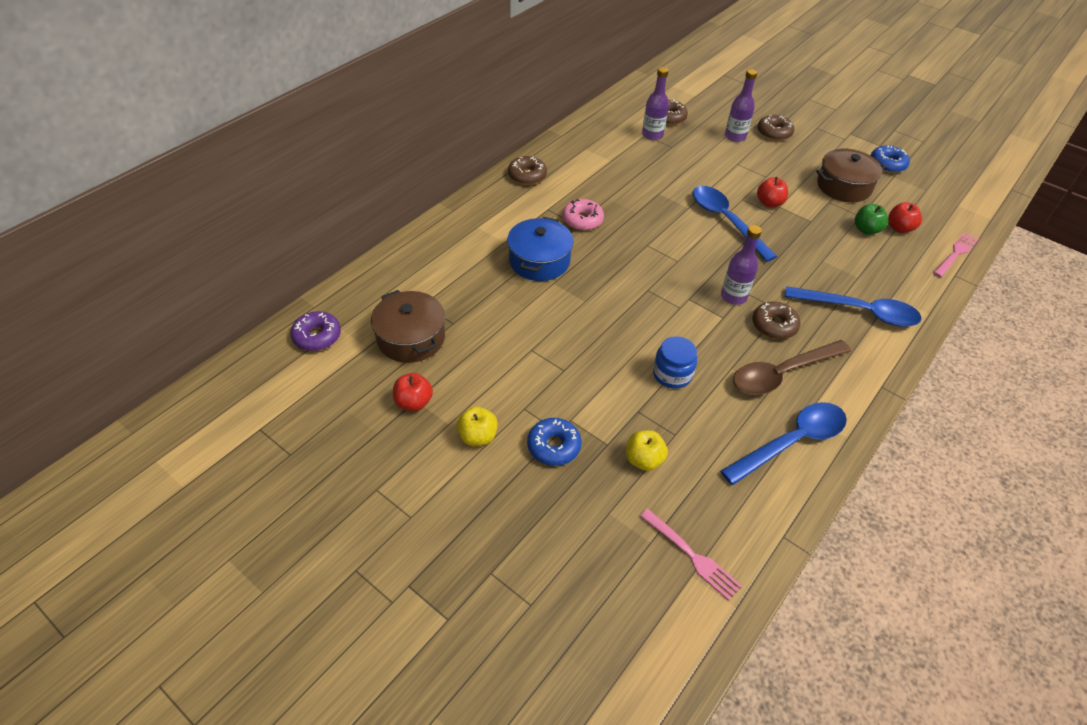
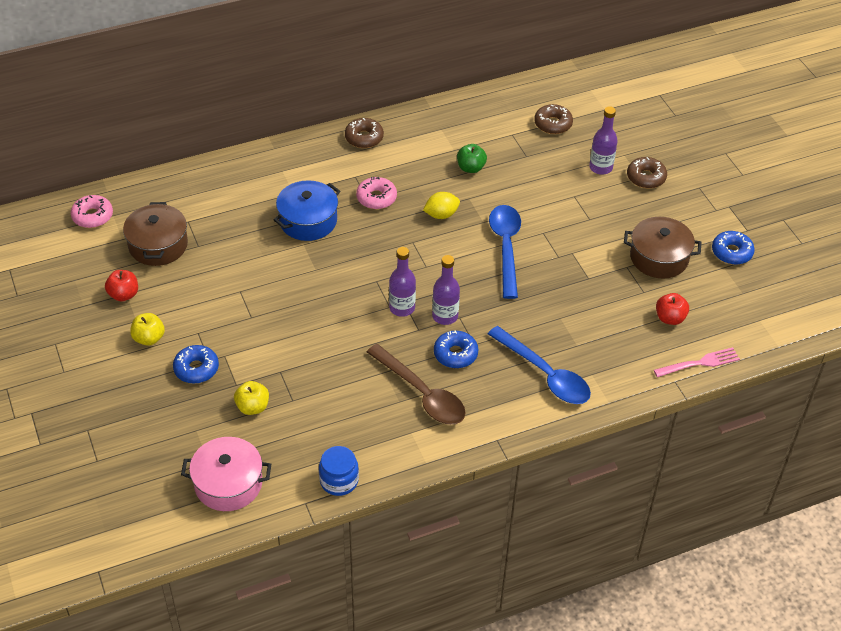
camera: 30 degrees right, 0 degrees up
purple donut [290,311,341,351] -> pink donut [71,195,113,228]
pink fork [640,509,742,601] -> pink pot [181,437,271,511]
purple bottle [642,67,669,140] -> purple bottle moved to [389,247,416,317]
blue jar [653,336,697,389] -> blue jar moved to [319,446,359,496]
blue spoon [721,402,847,485] -> none
brown spoon [733,340,851,395] -> brown spoon turned 135 degrees counterclockwise [367,344,466,425]
brown donut [752,301,801,339] -> blue donut [434,331,479,368]
red apple [757,177,788,207] -> none
green apple [855,204,888,235] -> green apple moved to [457,144,487,173]
none -> yellow lemon [423,192,460,219]

